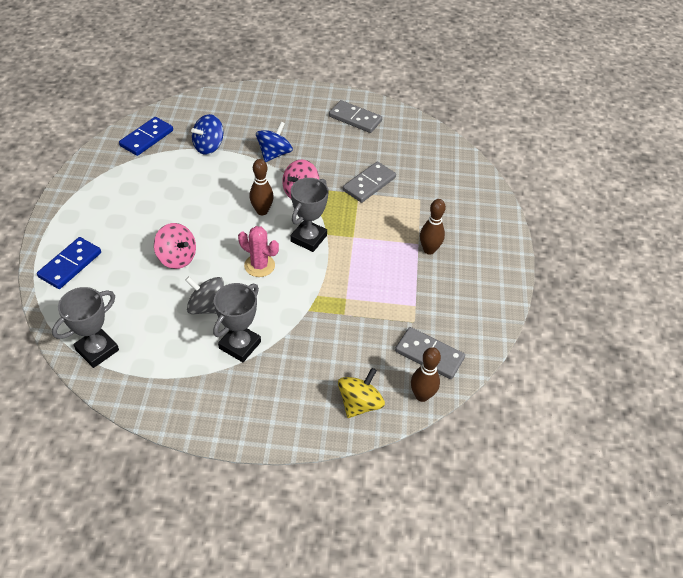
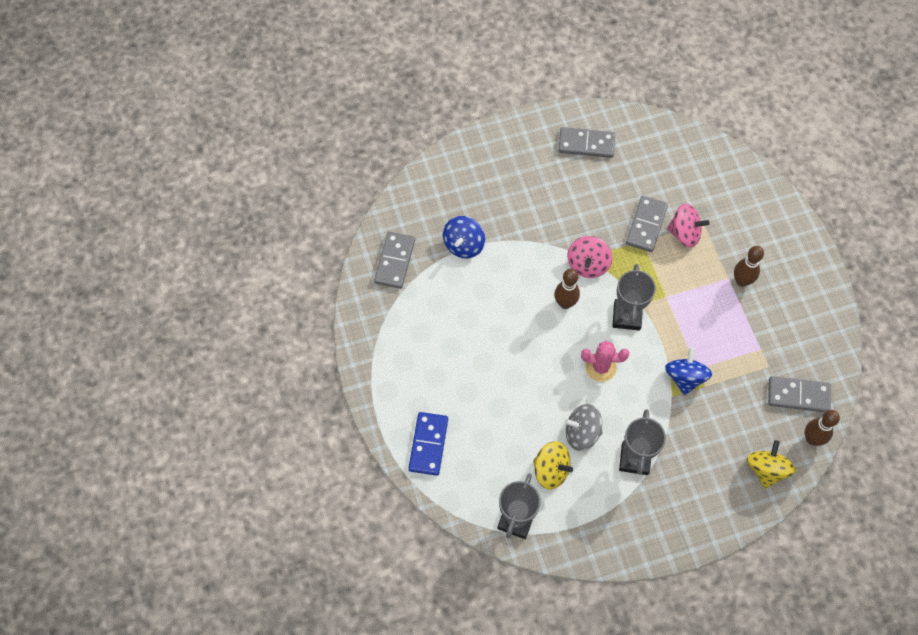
camera: 20 degrees left, 15 degrees up
blue domino [119,117,173,156] -> grey domino [374,232,415,289]
pink spinning top [154,223,196,269] -> pink spinning top moved to [667,204,710,248]
blue spinning top [256,122,293,162] -> blue spinning top moved to [665,347,712,395]
none -> yellow spinning top [533,441,573,490]

